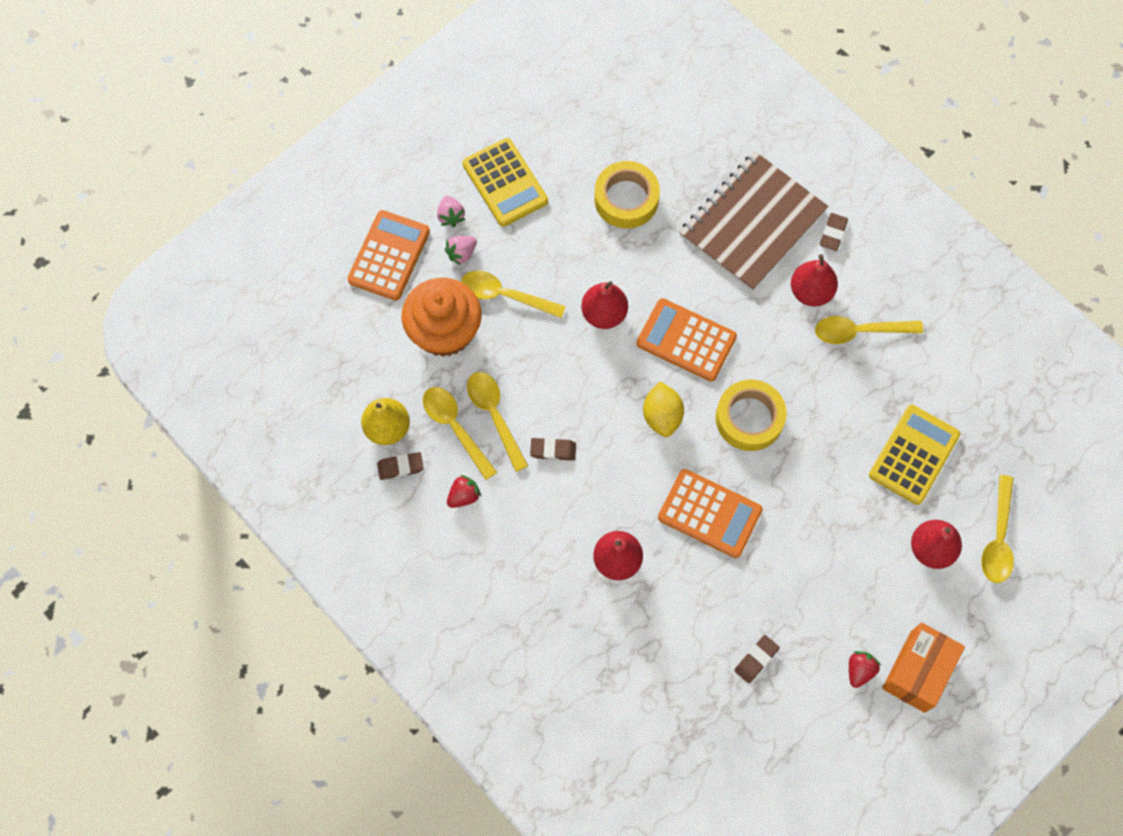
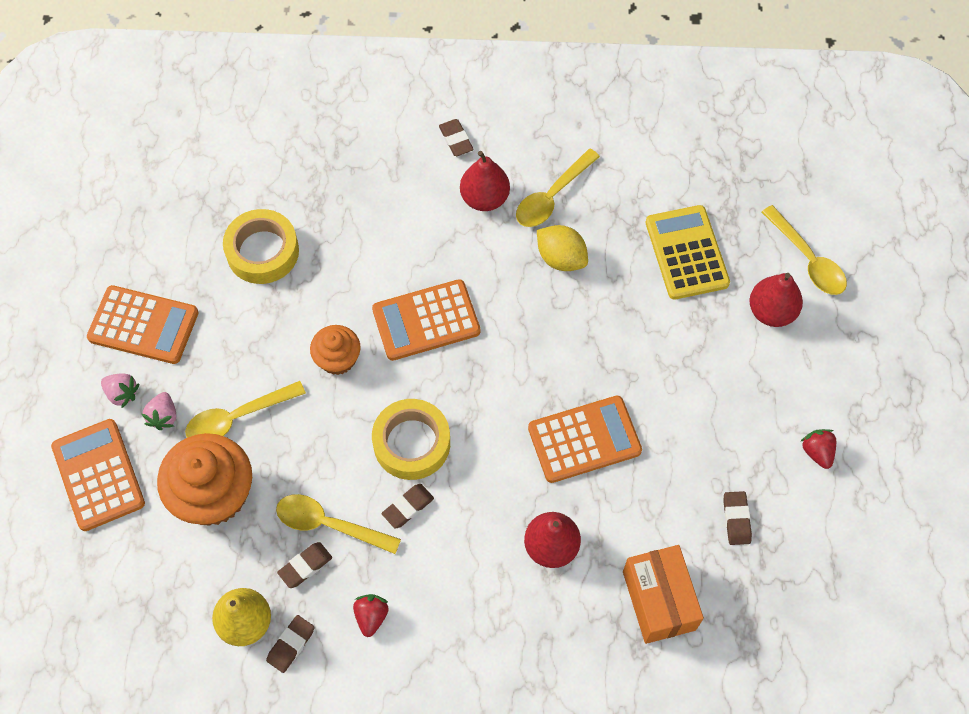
camera: 45 degrees left, 5 degrees down
yellow spoon [423,387,497,480] -> brown eraser [277,542,332,588]
yellow calculator [462,138,548,226] -> orange calculator [87,285,199,364]
red pear [581,281,628,329] -> orange cupcake [310,325,361,375]
yellow lemon [643,381,684,437] -> yellow lemon moved to [537,225,588,271]
brown notebook [679,152,828,291] -> none
yellow tape [716,380,787,451] -> yellow tape moved to [372,399,450,480]
orange box [882,623,965,713] -> orange box moved to [623,545,704,644]

